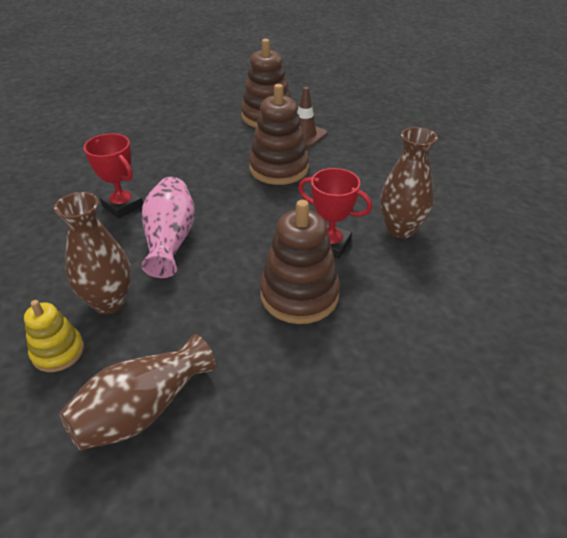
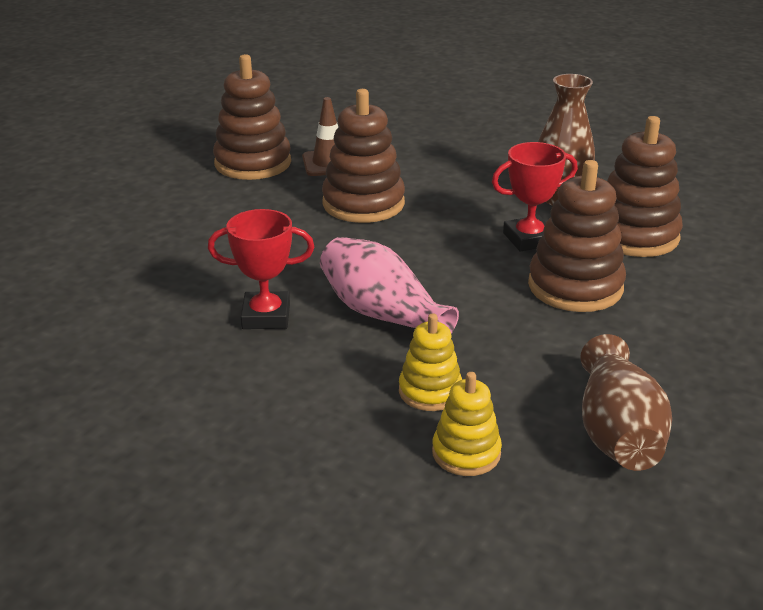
camera: 45 degrees left, 10 degrees down
brown vase [54,192,131,314] -> yellow stacking toy [399,313,462,411]
none -> brown stacking toy [607,116,683,257]

